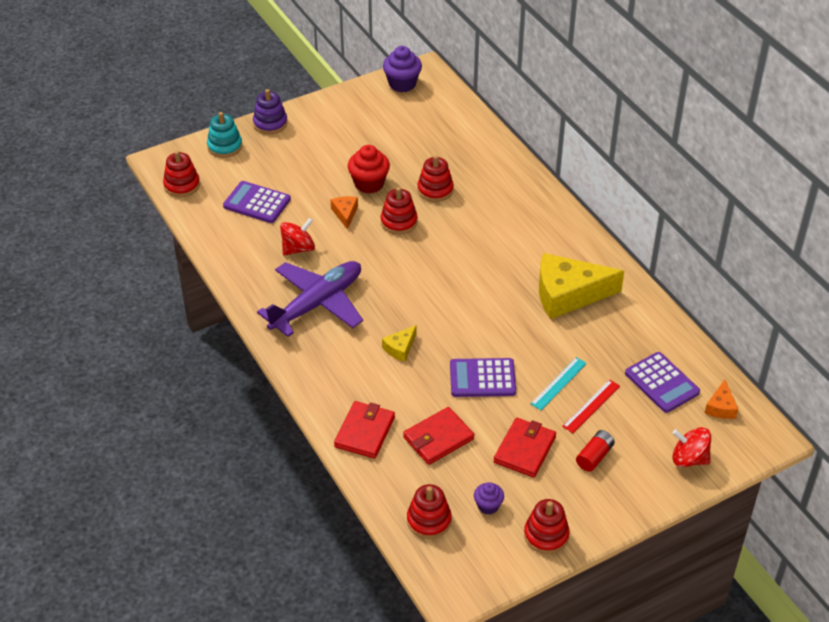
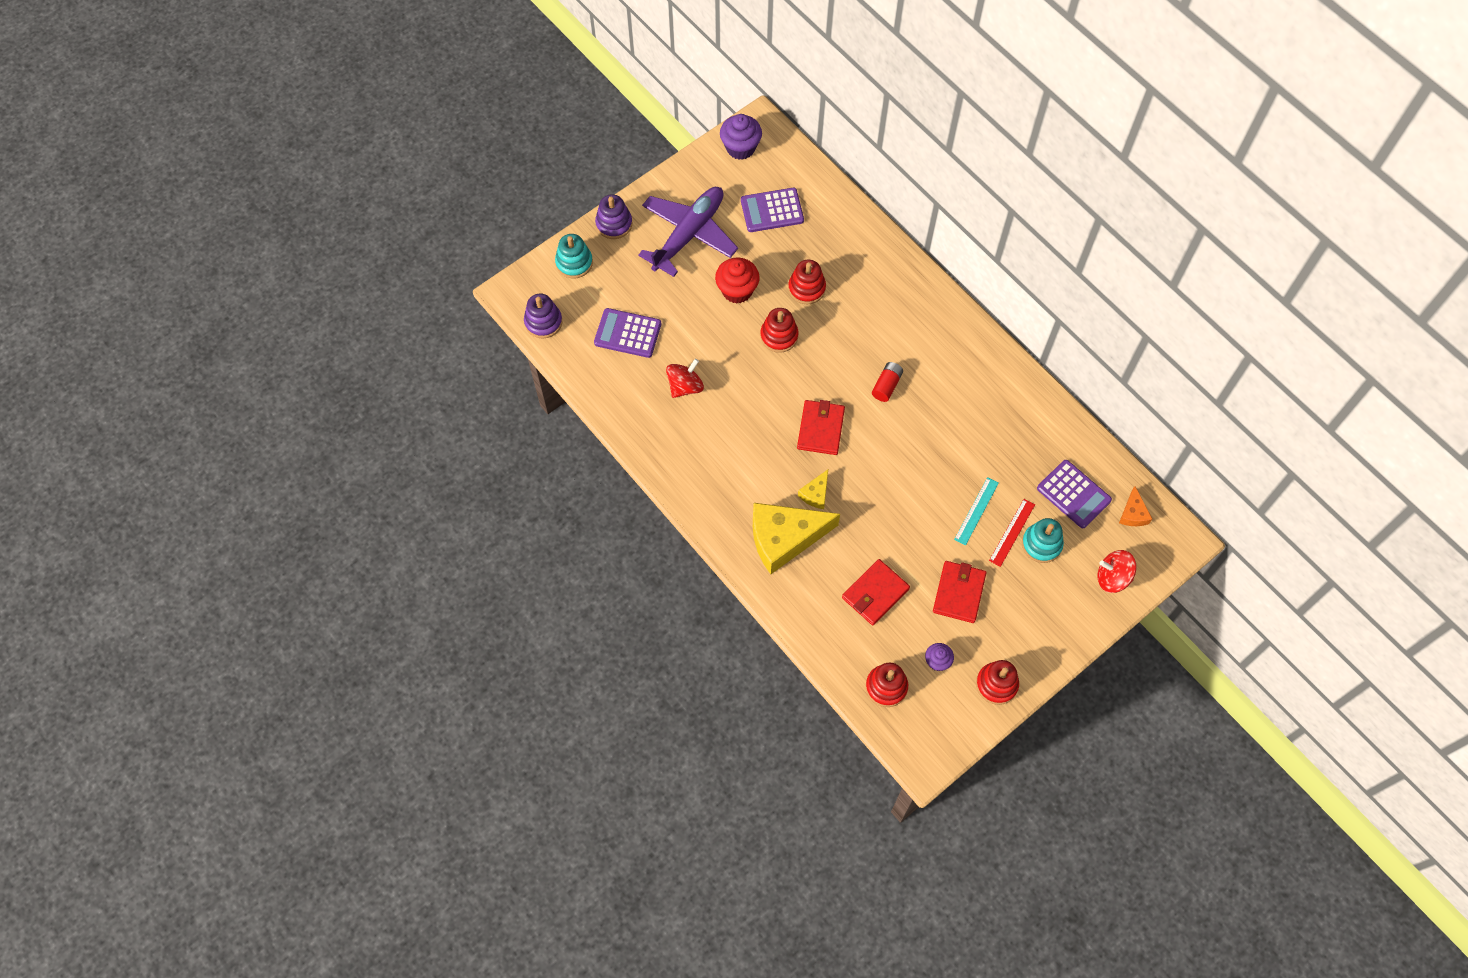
camera: 10 degrees left, 20 degrees up
red stacking toy [163,151,200,197] -> purple stacking toy [524,294,562,339]
purple plane [257,261,363,337] -> purple plane moved to [638,187,738,277]
orange cheese [331,196,358,230] -> none
red wallet [334,401,395,459] -> red wallet moved to [797,400,845,455]
purple calculator [450,358,516,397] -> purple calculator moved to [741,188,804,232]
yellow cheese [539,253,624,319] -> yellow cheese moved to [753,503,840,574]
red battery [576,430,615,472] -> red battery moved to [872,362,903,402]
none -> turquoise stacking toy [1022,518,1064,563]

